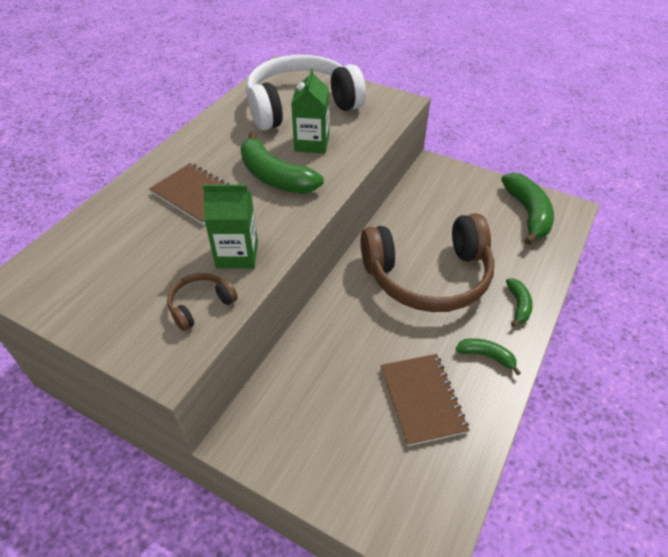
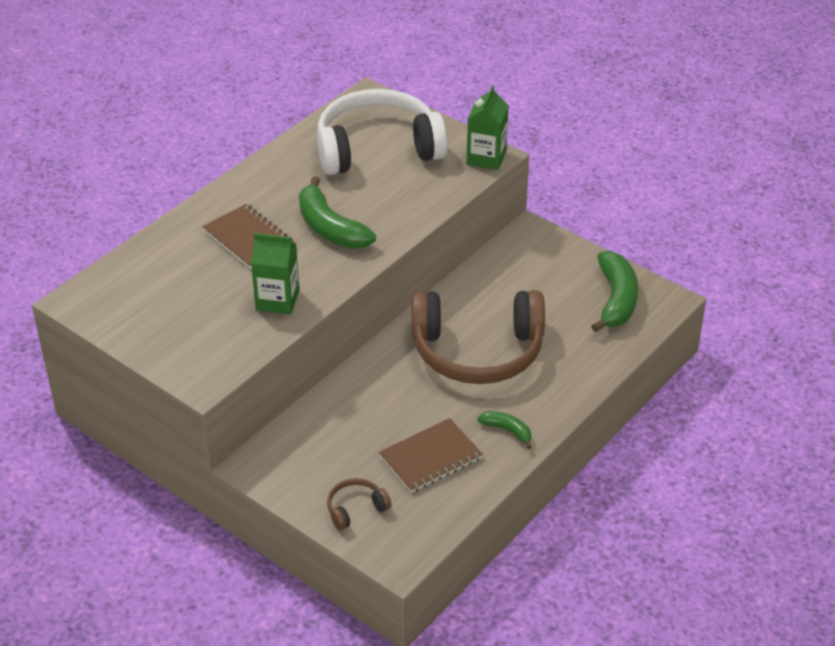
camera: 10 degrees right, 5 degrees down
brown headphones [167,273,238,331] -> brown headphones moved to [327,478,391,530]
green carton [291,68,329,153] -> green carton moved to [467,85,509,170]
brown notebook [380,354,469,446] -> brown notebook turned 60 degrees clockwise [379,418,483,493]
green banana [506,279,533,327] -> none

